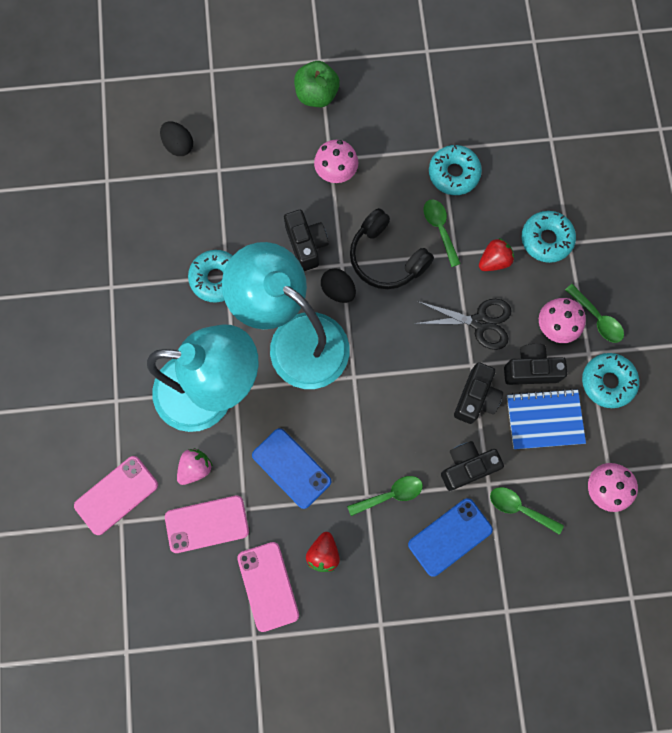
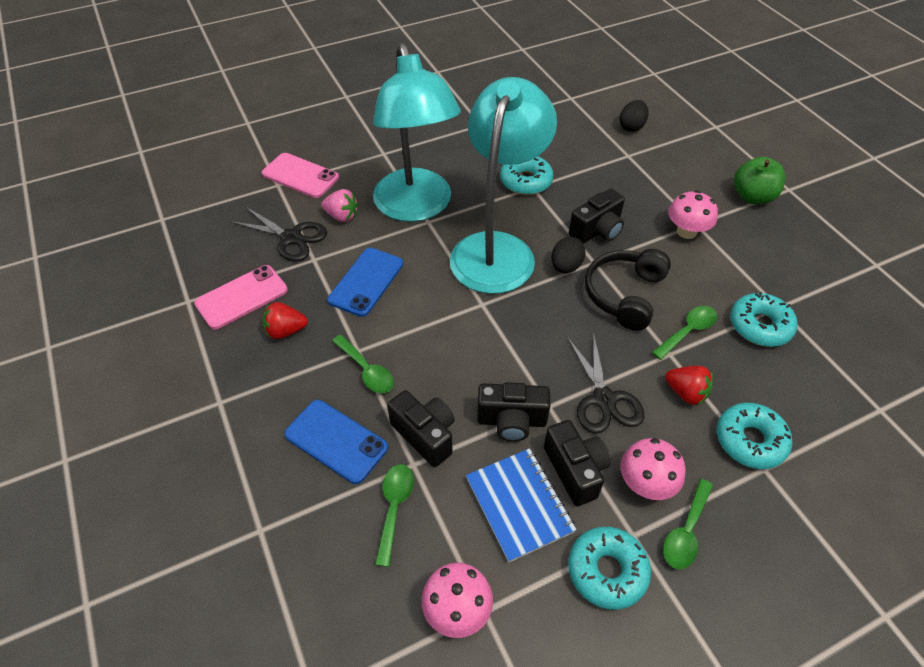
camera: 70 degrees right, 25 degrees down
pink phone [165,495,249,553] -> black scissors [230,207,327,262]

